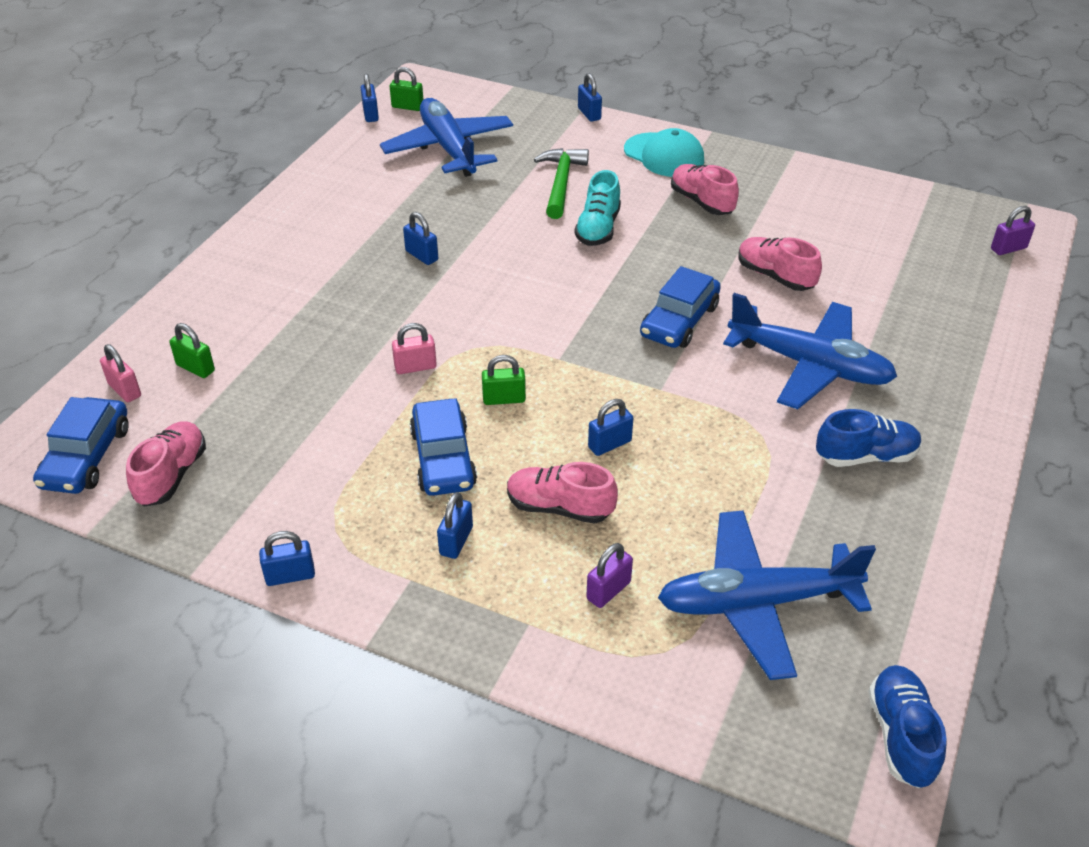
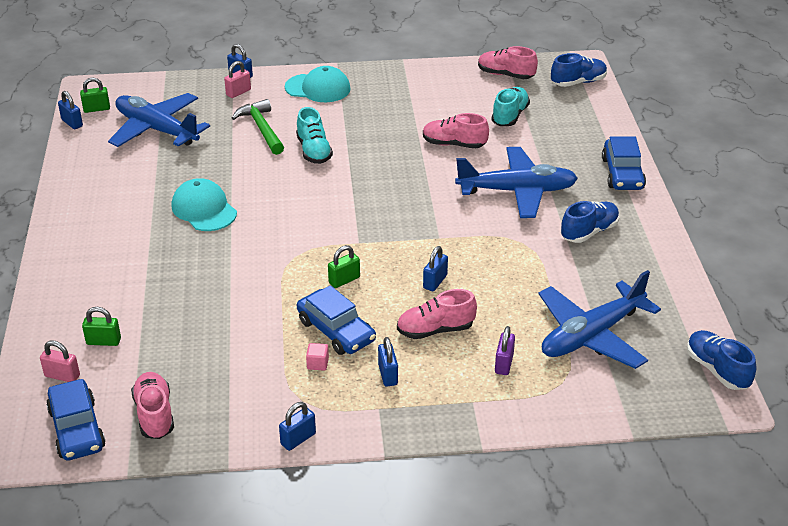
camera: 30 degrees left, 5 degrees down
pink padlock [392,323,437,374] -> pink padlock moved to [224,61,251,98]
blue padlock [403,212,438,265] -> turquoise cap [171,178,237,231]
blue car [640,266,721,348] -> blue car moved to [602,136,646,190]
pink shoe [671,164,739,215] -> pink shoe moved to [478,46,538,79]
purple padlock [991,206,1035,255] -> blue shoe [551,53,607,87]
none -> pink cube [306,343,329,371]
none -> turquoise shoe [491,87,530,126]

